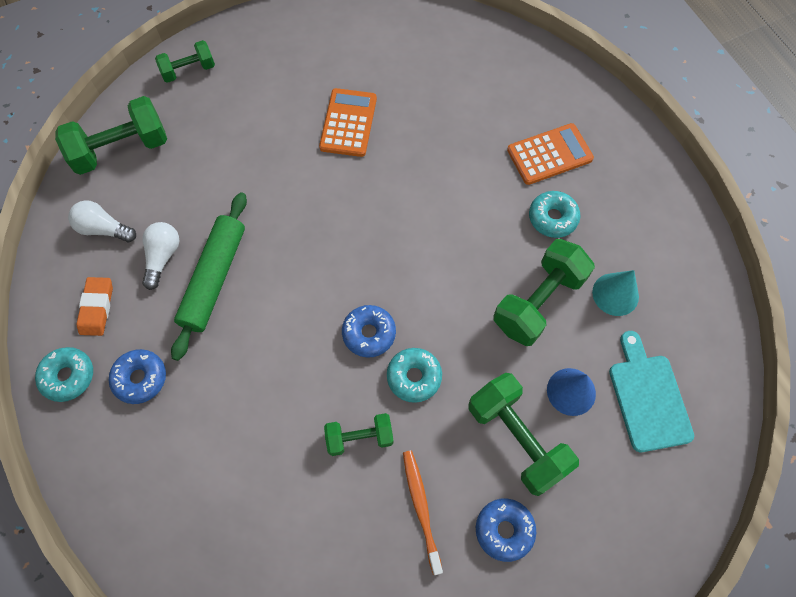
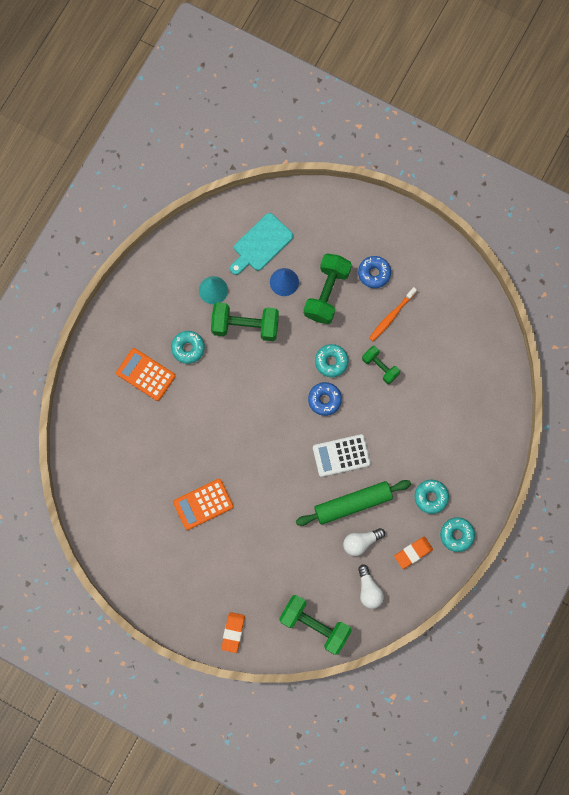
camera: 125 degrees left, 10 degrees up
blue donut [109,349,166,404] -> turquoise donut [415,480,449,514]
green dumbbell [155,40,215,83] -> orange eraser [221,612,245,653]
none -> white calculator [313,434,371,477]

